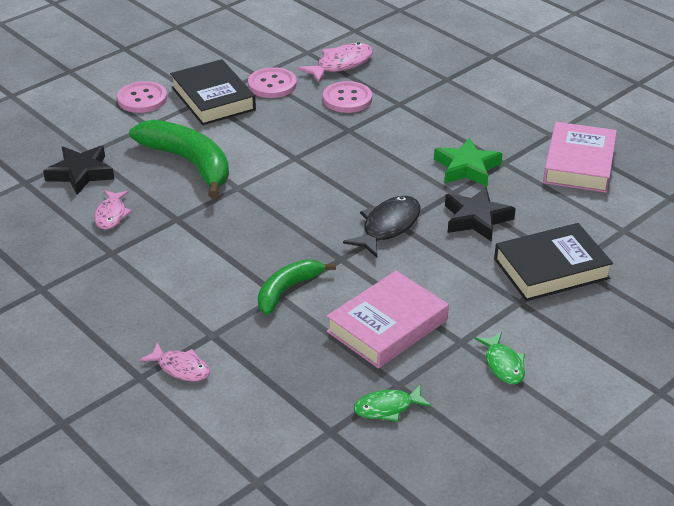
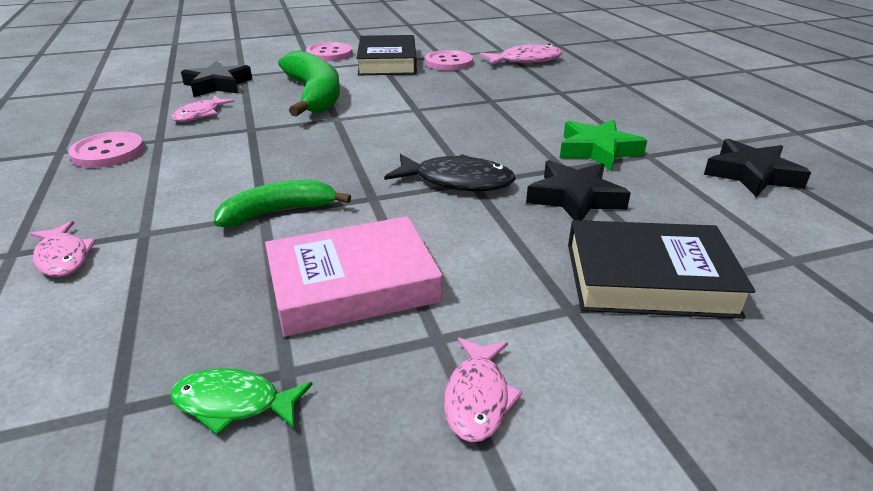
camera: 25 degrees right, 5 degrees down
pink button [323,81,372,113] -> pink button moved to [68,131,144,168]
black fish [343,196,420,258] -> black fish turned 45 degrees clockwise [384,154,516,191]
green fish [475,332,525,384] -> pink fish [444,337,523,442]
pink book [543,122,617,193] -> black star [704,138,811,197]

